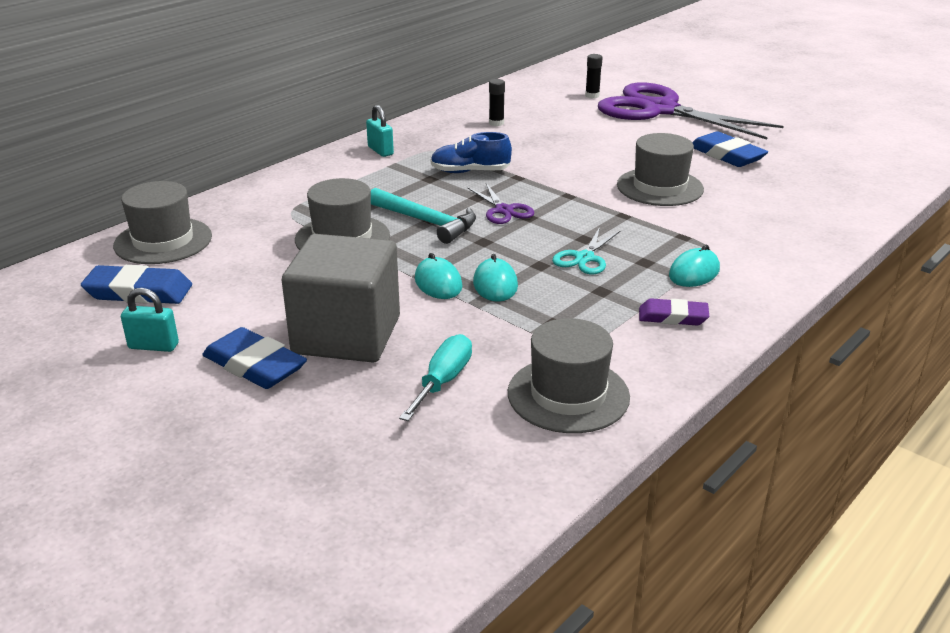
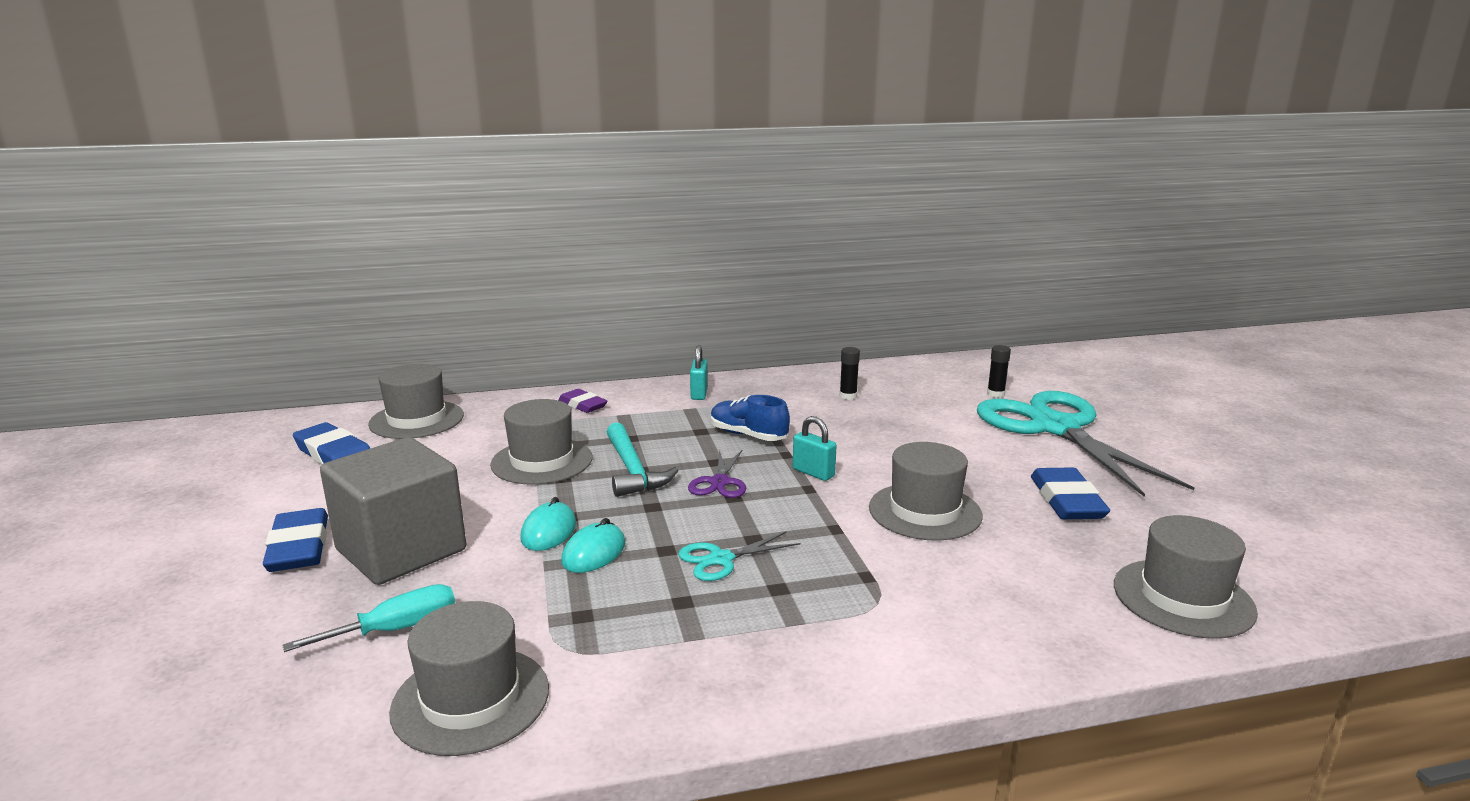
camera: 35 degrees right, 10 degrees down
turquoise padlock [121,288,179,352] -> turquoise padlock moved to [793,416,837,481]
purple scissors [598,82,784,139] -> turquoise scissors [977,391,1195,497]
purple eraser [639,298,709,326] -> purple eraser moved to [558,389,608,413]
turquoise mouse [669,245,720,287] -> none
none -> grey hat [1114,515,1258,639]

